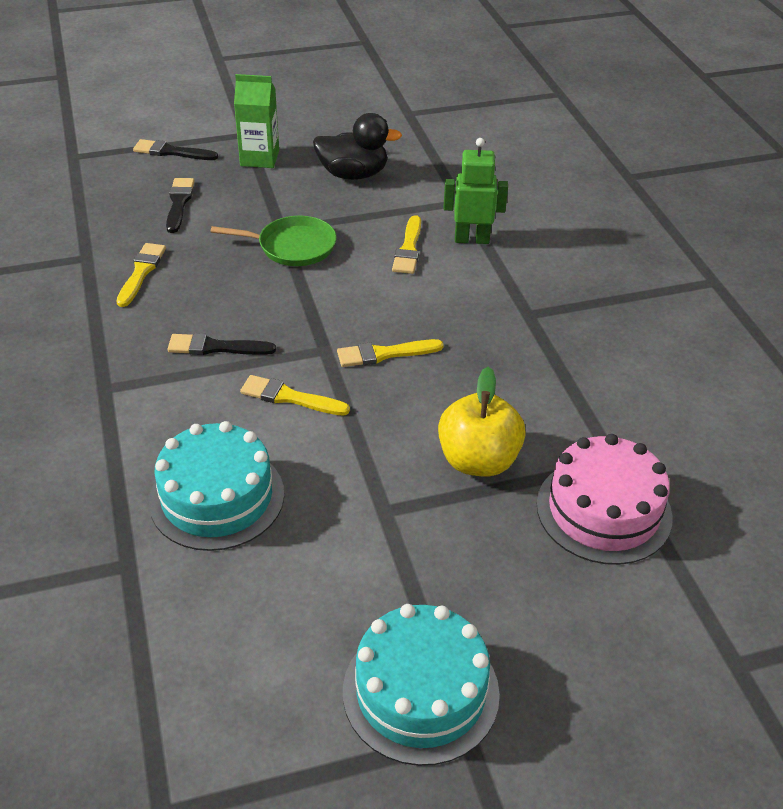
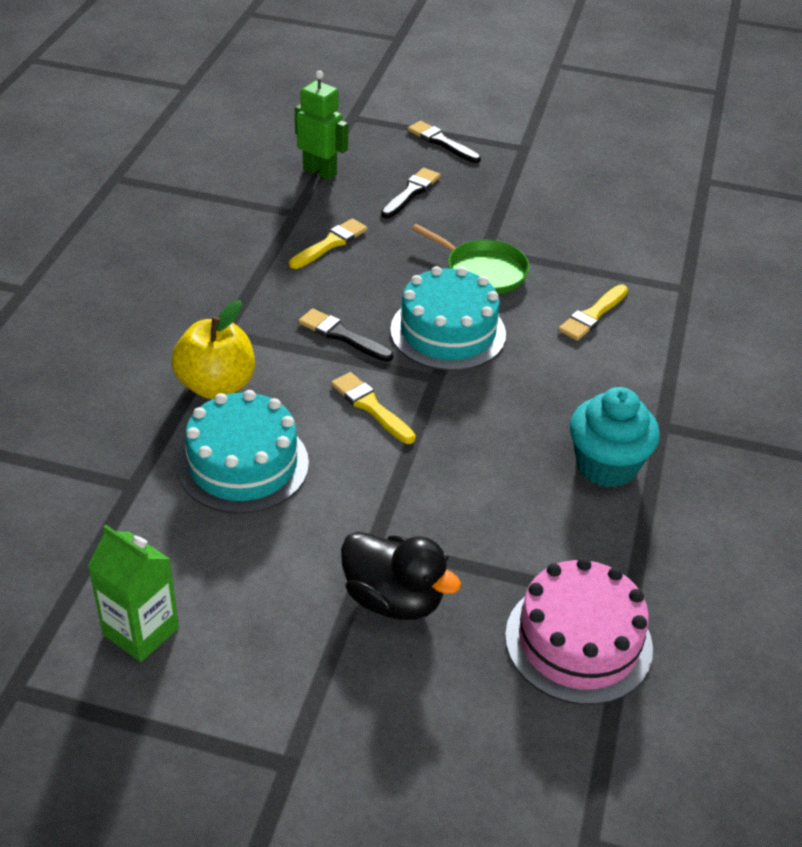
camera: 30 degrees right, 0 degrees up
green carton [234,74,279,168] -> green carton moved to [88,525,179,662]
black duck [313,113,402,180] -> black duck moved to [341,531,461,620]
yellow brush [337,339,444,367] -> none
turquoise cake [343,604,500,766] -> turquoise cake moved to [390,266,506,371]
yellow apple [438,366,526,477] -> yellow apple moved to [171,300,255,399]
green robot [444,138,508,244] -> green robot moved to [295,71,348,180]
none -> turquoise cupcake [570,387,660,488]

